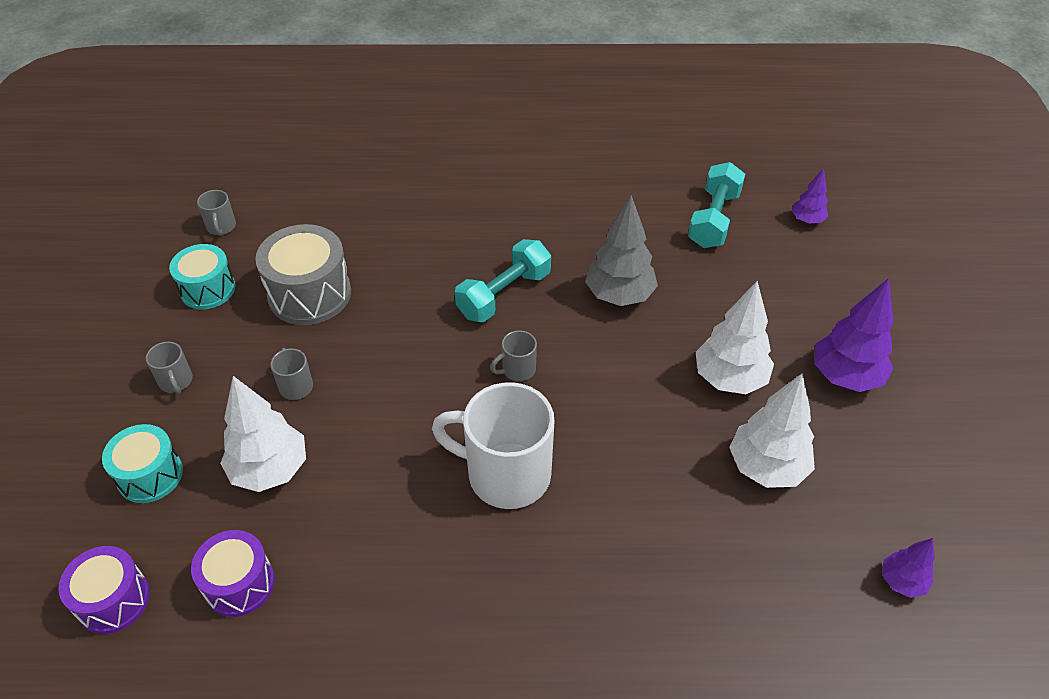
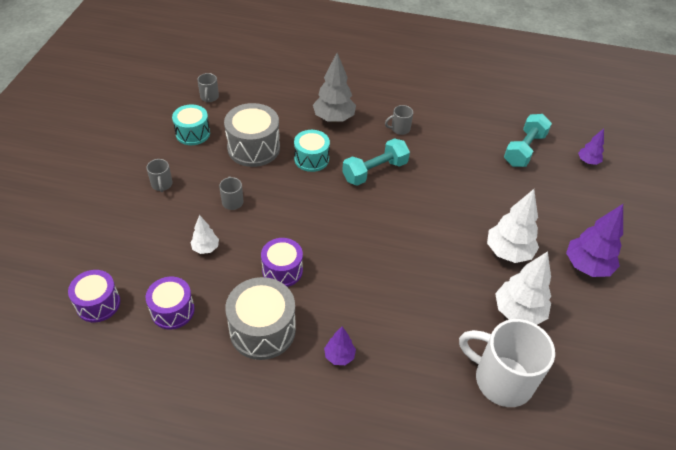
camera: 10 degrees right, 0 degrees up
turquoise drum [102,424,183,503] -> turquoise drum moved to [294,130,330,172]
white tree [220,376,306,492] -> white tree [190,215,219,254], size x0.54
white mug [432,382,554,509] -> white mug moved to [459,319,555,407]
grey mug [490,331,537,381] -> grey mug moved to [385,105,413,135]
grey tree [585,195,658,306] -> grey tree moved to [313,53,356,122]
purple tree [882,538,935,598] -> purple tree moved to [324,327,356,365]
none -> grey drum [225,277,296,360]
none -> purple drum [261,238,303,287]

